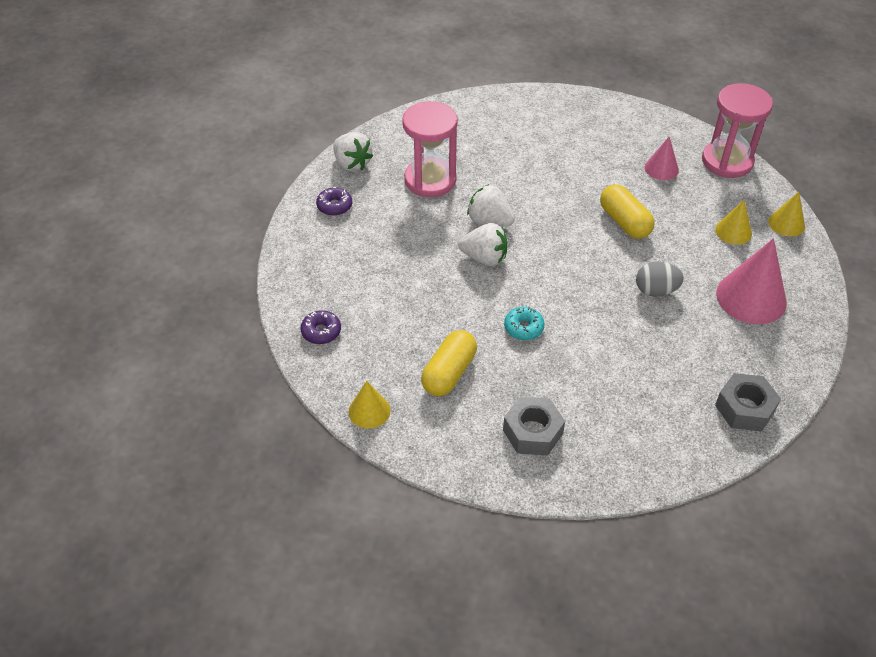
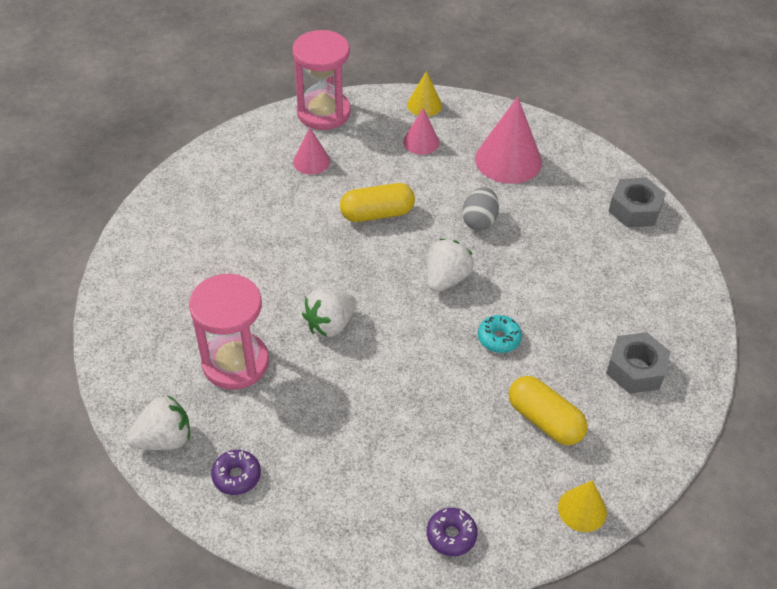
camera: 75 degrees left, 0 degrees up
white strawberry [458,223,508,266] -> white strawberry moved to [427,239,474,292]
yellow cone [715,200,752,245] -> pink cone [403,108,440,155]

